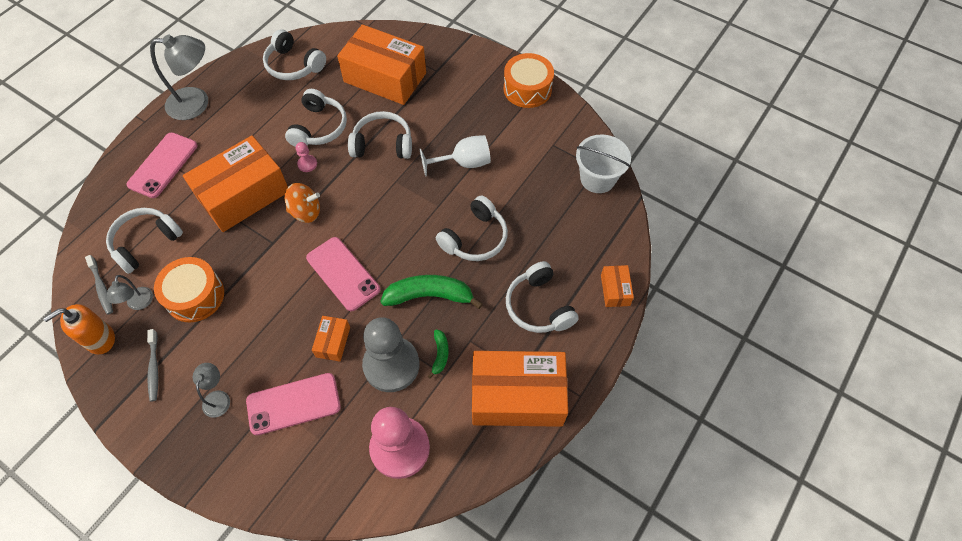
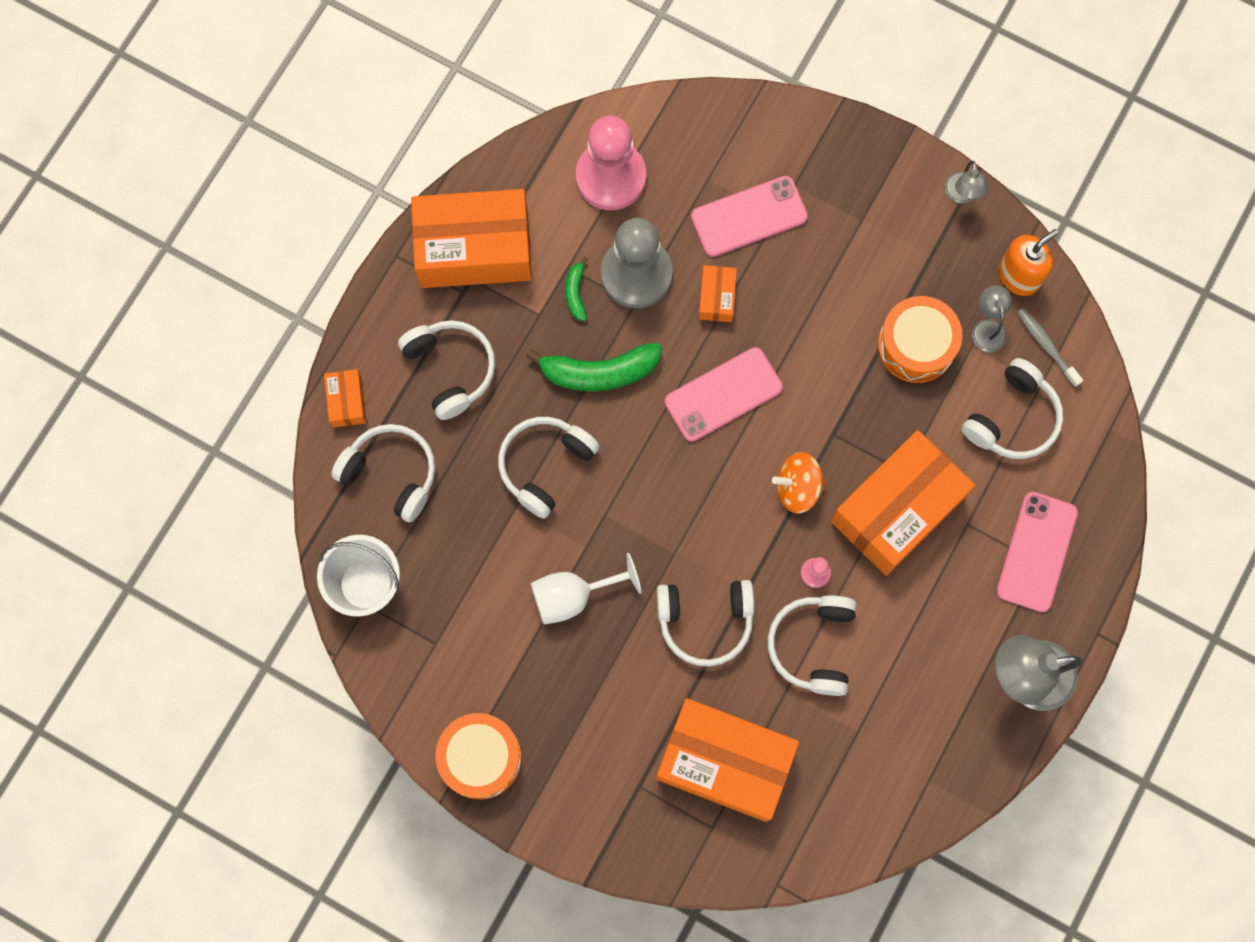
camera: 175 degrees right, 15 degrees up
grey toothbrush [147,329,158,401] -> none
grey lamp [193,363,230,418] -> grey lamp moved to [945,161,988,204]
white headphones [263,30,326,80] -> white headphones moved to [331,424,436,522]
pink phone [306,237,380,311] -> pink phone turned 75 degrees counterclockwise [665,347,783,442]

